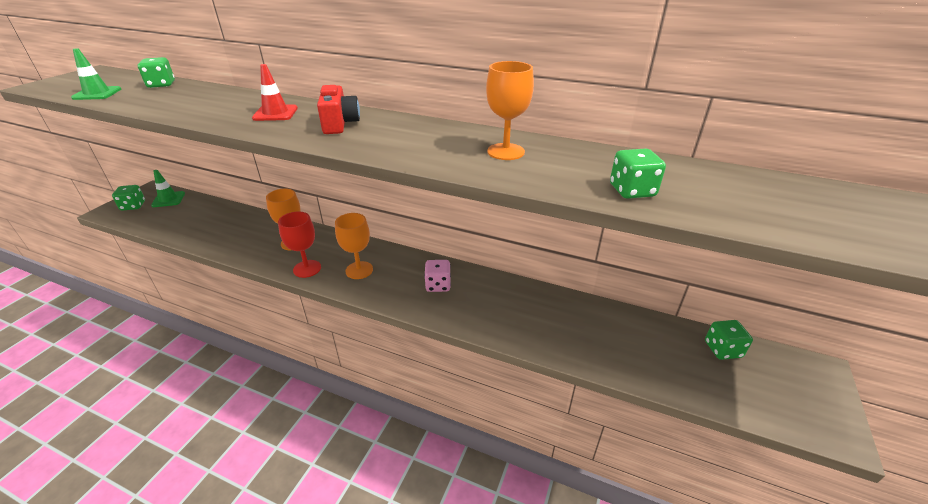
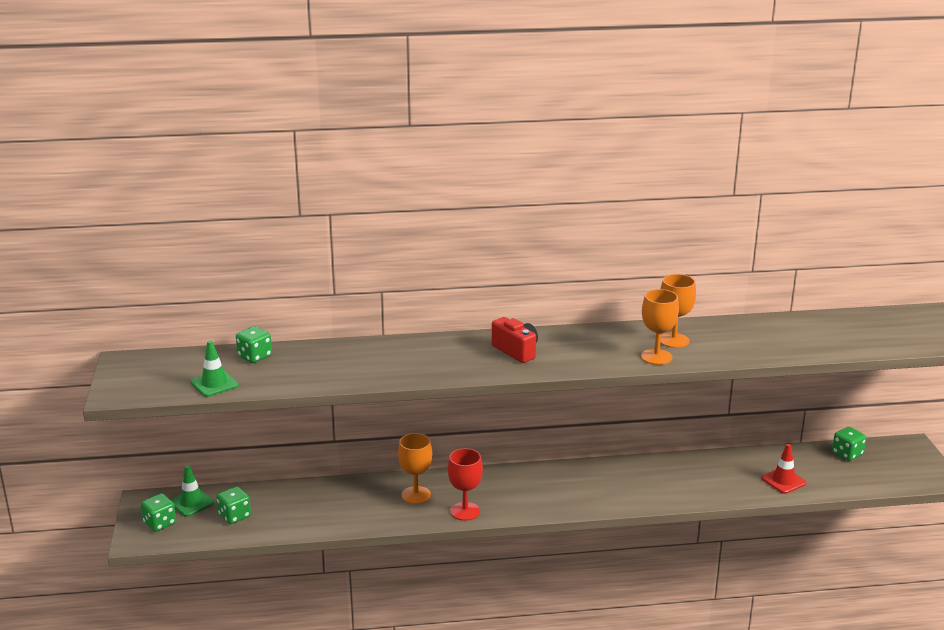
camera: 30 degrees left, 10 degrees down
red traffic cone [252,64,298,121] -> red traffic cone moved to [761,444,807,494]
orange goblet [335,213,373,279] -> orange goblet moved to [641,289,679,365]
pink dice [424,260,451,292] -> none
green dice [610,148,666,199] -> green dice moved to [216,486,251,524]

